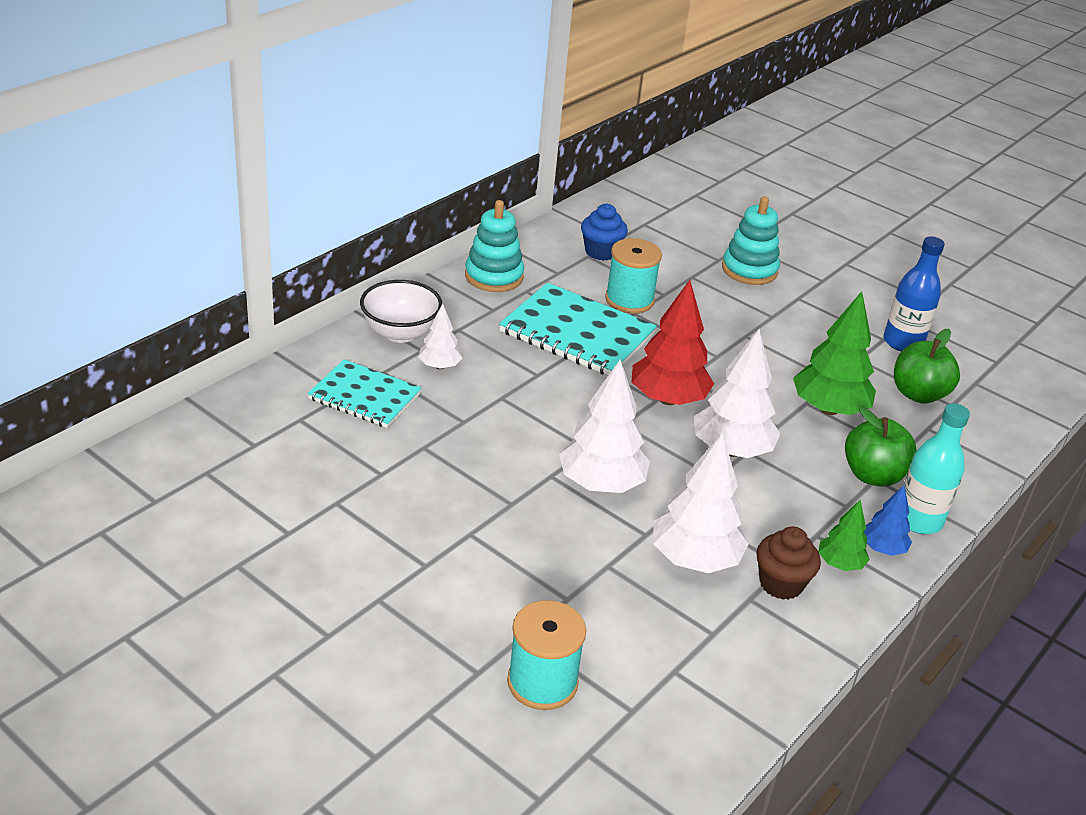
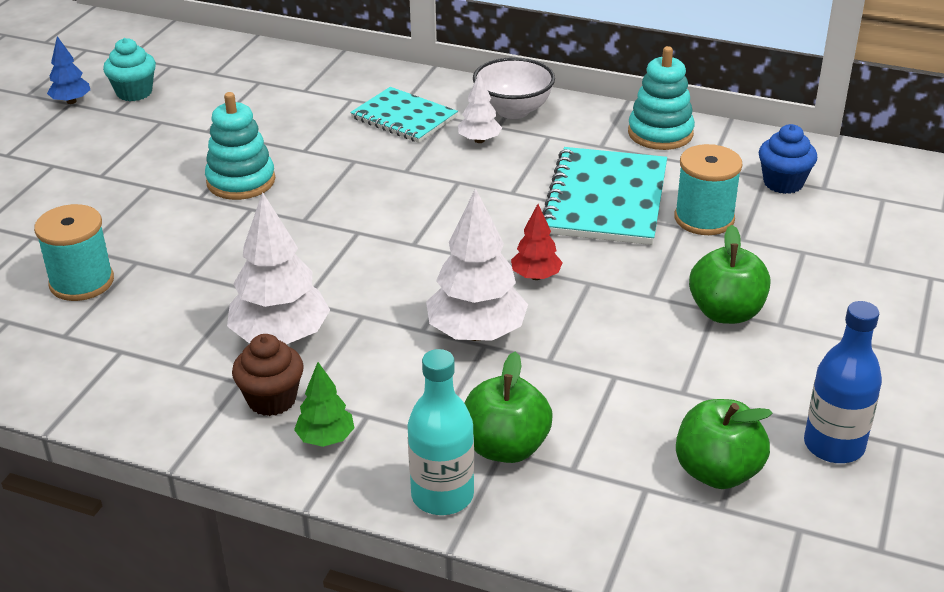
camera: 75 degrees right, 0 degrees up
turquoise notebook [307,359,422,428] -> turquoise notebook turned 60 degrees counterclockwise [350,87,458,143]
white tree [559,360,650,493] -> none
red tree [632,280,714,405] -> red tree [511,204,563,280], size x0.54
turquoise stacking toy [722,196,780,285] -> turquoise stacking toy moved to [205,92,275,200]
green tree [793,291,876,415] -> none
blue tree [864,485,912,556] -> blue tree moved to [47,36,90,104]
none -> turquoise cupcake [103,38,156,101]
none -> green apple [689,225,770,324]

